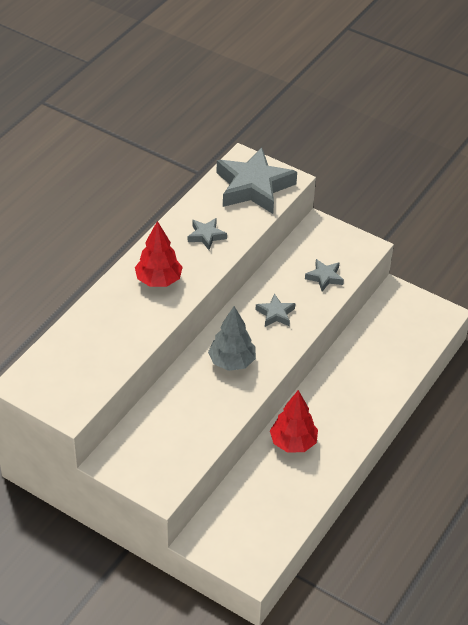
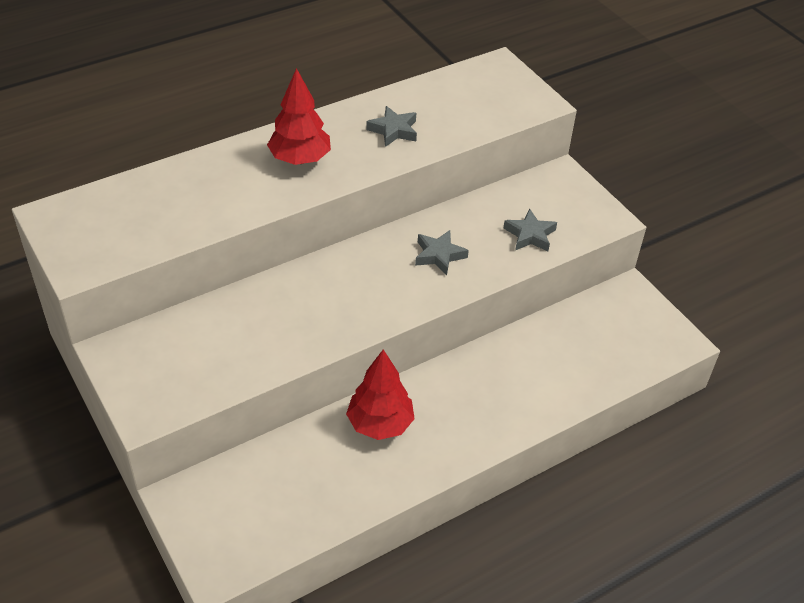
camera: 25 degrees right, 0 degrees up
grey tree [208,306,256,371] -> none
grey star [217,148,297,214] -> none

